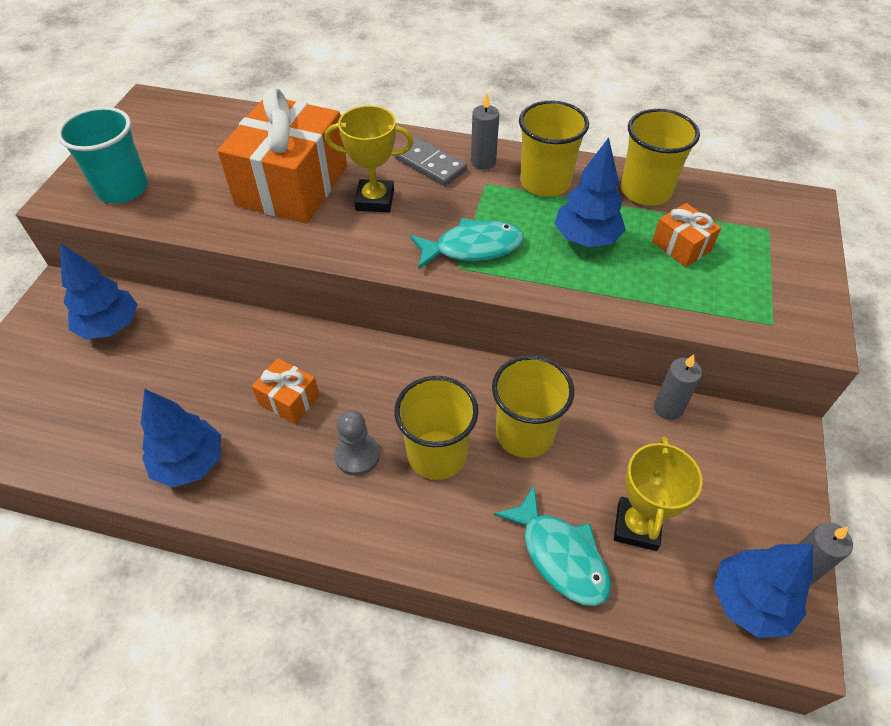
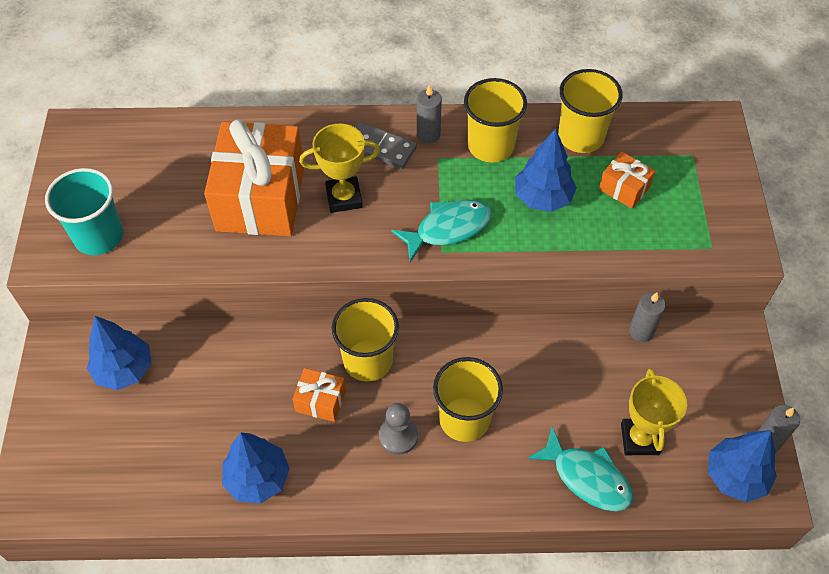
camera: 15 degrees left, 5 degrees up
yellow cup [492,355,574,458] -> yellow cup moved to [332,298,399,382]

